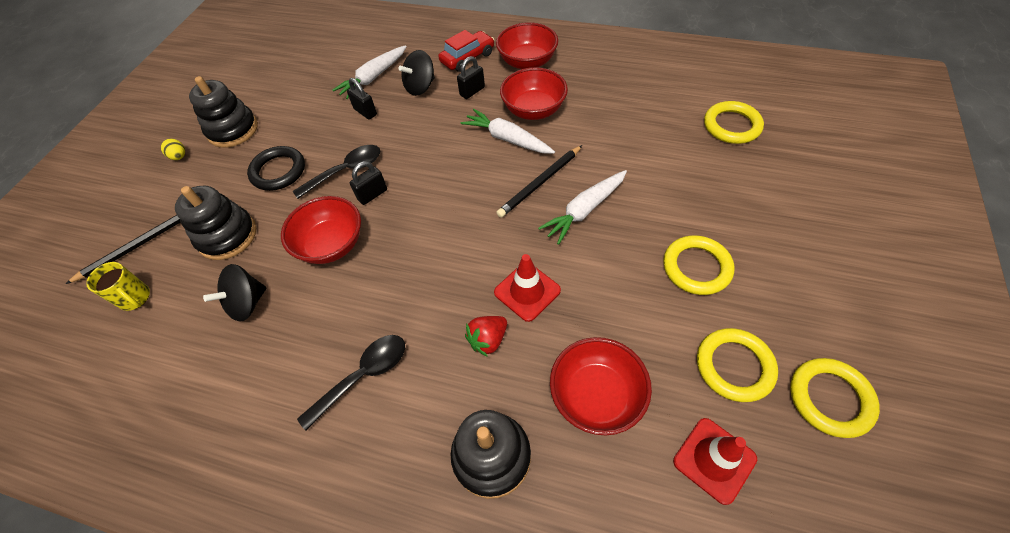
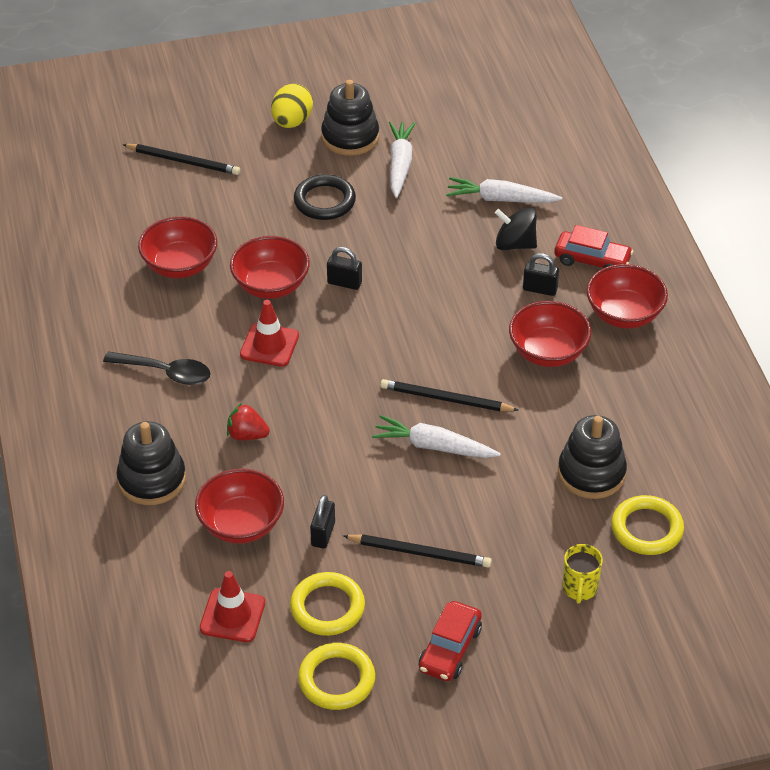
camera: 55 degrees right, 10 degrees down
yellow mug [86,262,150,311] -> yellow mug moved to [563,544,603,604]
yellow egg [161,138,185,160] -> yellow egg [271,84,313,128], size x1.82
black stacking toy [175,186,256,260] -> black stacking toy moved to [558,415,627,499]
black spinning top [203,264,266,322] -> red bowl [138,216,217,278]
black spoon [293,145,380,199] -> none
black padlock [347,78,377,120] -> black padlock moved to [310,495,335,548]
white carrot [461,109,555,153] -> white carrot moved to [389,122,416,198]
red traffic cone [494,254,561,322] -> red traffic cone moved to [240,300,299,367]
yellow ring [663,235,735,295] -> black pencil [343,534,492,568]
none -> red car [419,601,482,681]

